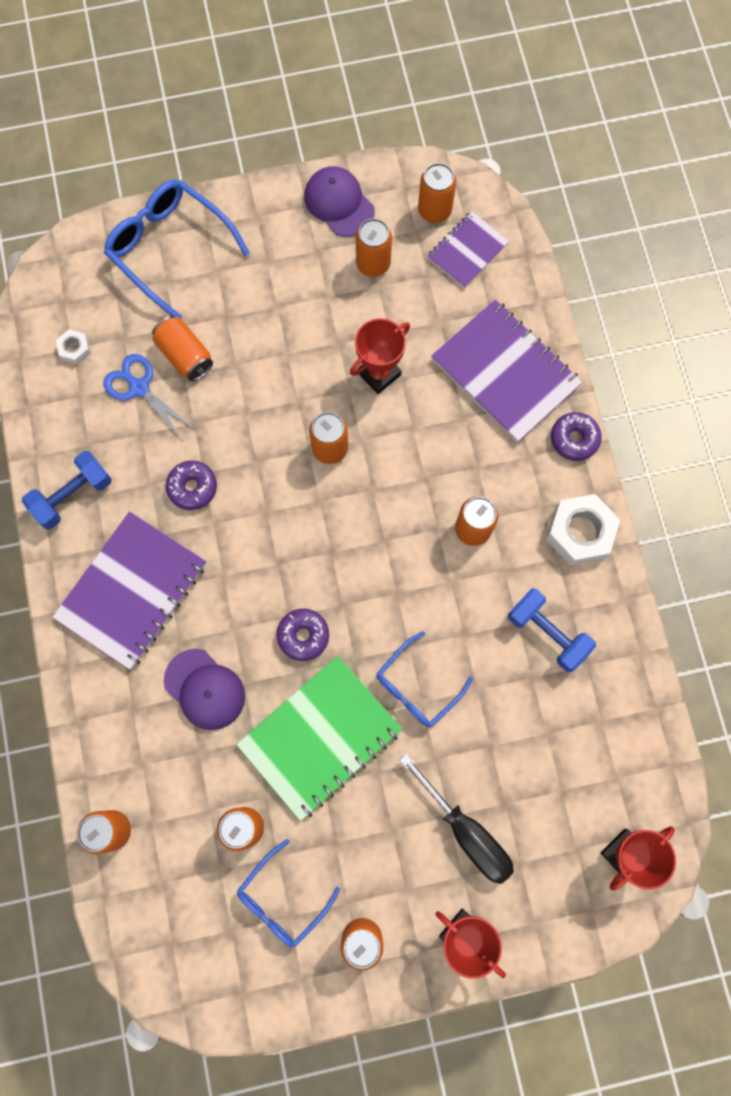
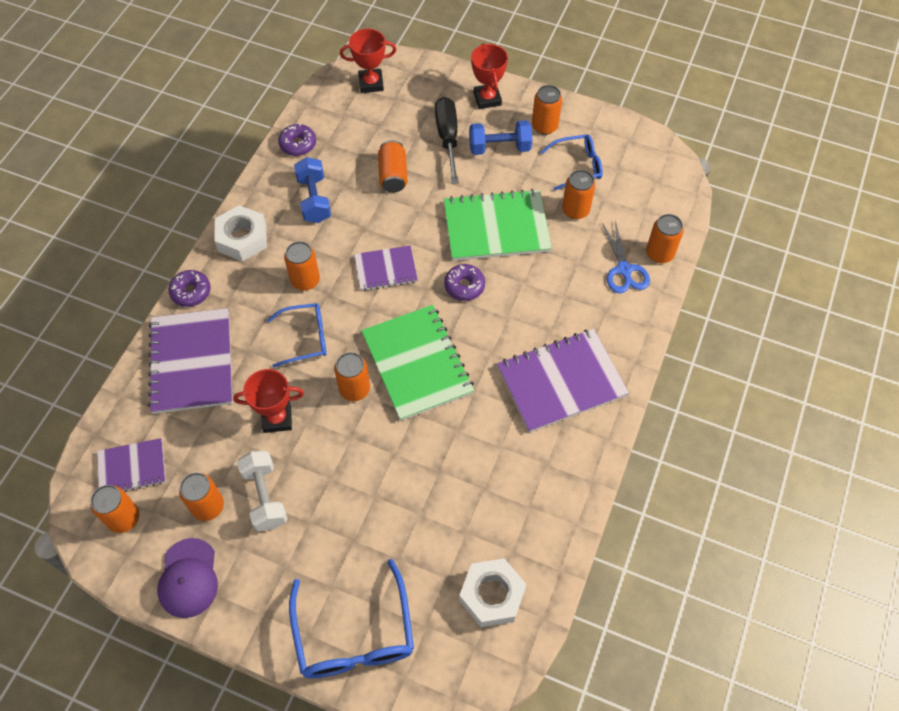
camera: 145 degrees left, 15 degrees down
blue dumbbell [22,451,112,529] -> blue dumbbell moved to [469,120,532,155]
white nut [56,330,91,364] -> white nut [459,559,527,627], size x2.01
blue scissors [103,354,196,439] -> blue scissors moved to [602,221,650,293]
orange can [152,316,213,381] -> orange can moved to [378,140,408,193]
purple cap [164,649,245,730] -> none
purple donut [166,461,217,510] -> purple donut moved to [278,123,316,156]
blue glasses [376,631,473,727] -> blue glasses moved to [267,303,327,368]
none -> white dumbbell [237,451,288,531]
none -> purple notebook [354,245,418,291]
none -> green notebook [361,305,474,421]

